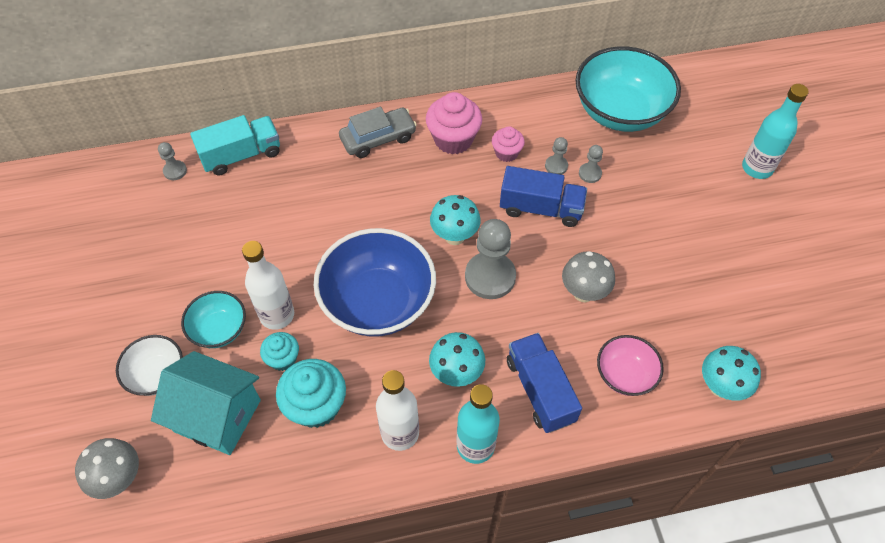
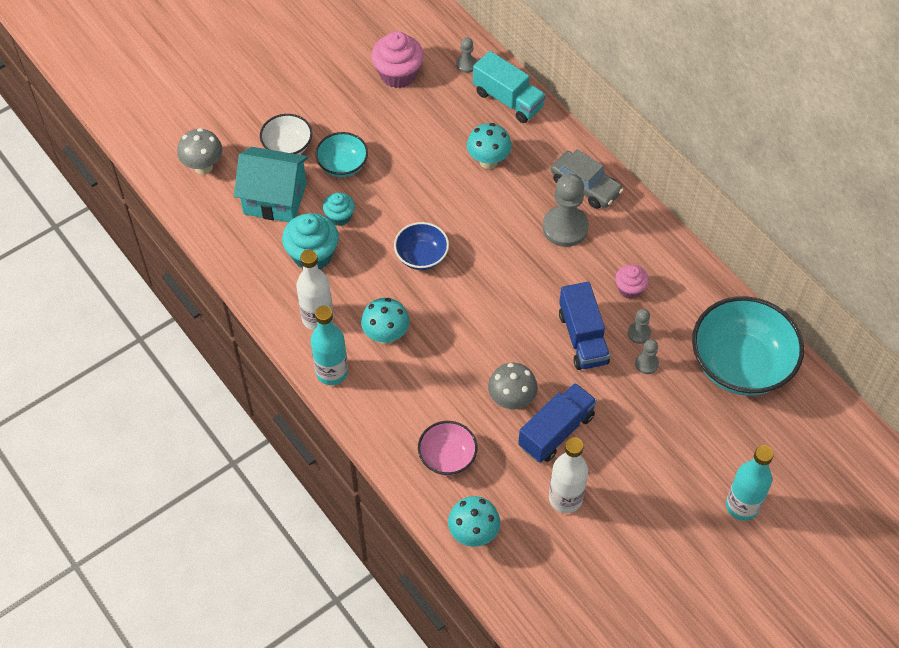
camera: 65 degrees right, 0 degrees up
turquoise house [151,351,261,455] -> turquoise house turned 75 degrees counterclockwise [234,147,308,222]
white bottle [242,241,294,330] -> white bottle moved to [549,437,588,513]
blue bowl [314,228,436,337] -> blue bowl [394,222,449,270], size x0.52
pink cupcake [426,92,482,155] -> pink cupcake moved to [371,31,424,88]
turquoise mushroom [430,195,481,245] -> turquoise mushroom moved to [467,123,512,169]
grey pawn [465,219,516,299] -> grey pawn moved to [543,174,589,247]
blue truck [507,333,582,433] -> blue truck moved to [518,383,597,463]

